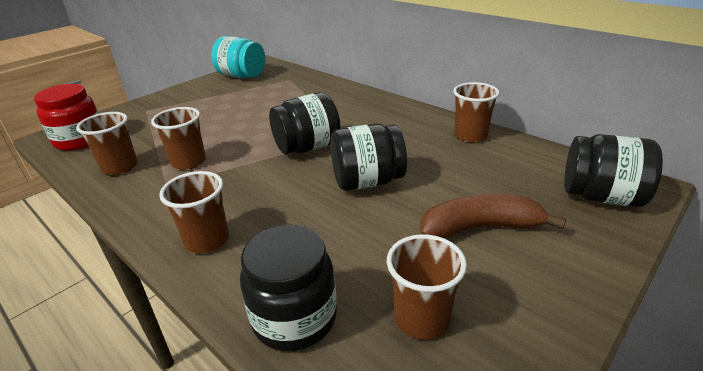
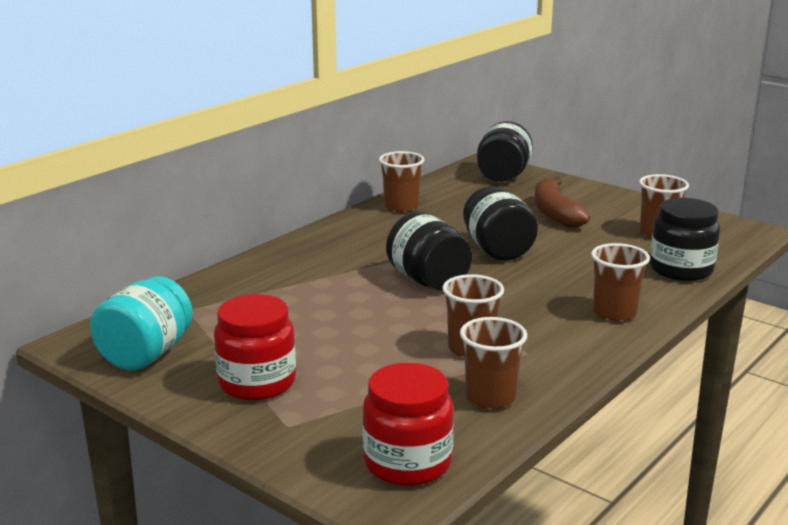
camera: 95 degrees left, 10 degrees down
none -> red jar [214,294,296,400]

